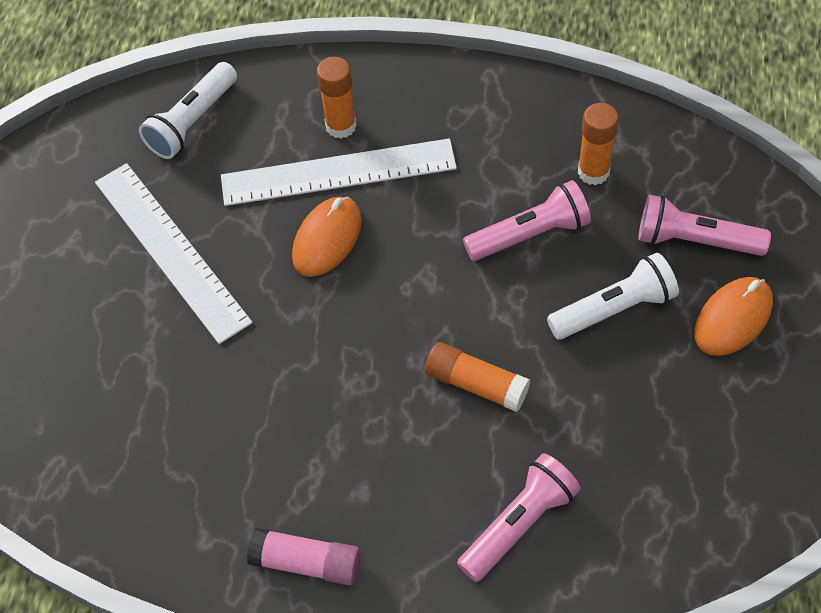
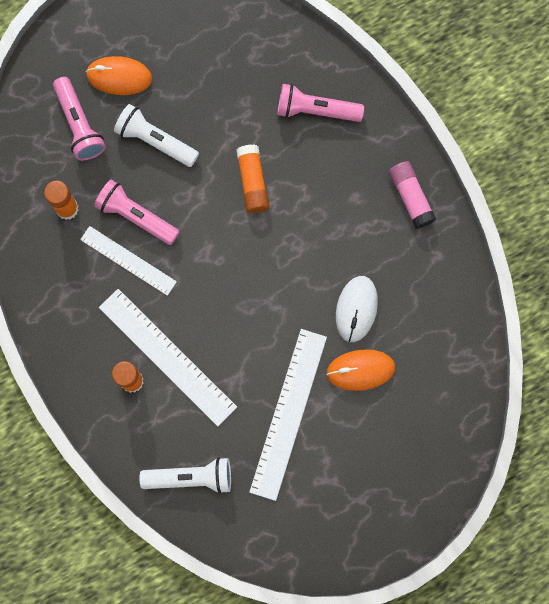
camera: 130 degrees left, 20 degrees up
orange mouse [292,197,362,277] -> orange mouse moved to [326,349,395,391]
none -> white ruler [80,226,177,296]
none -> white mouse [336,276,378,342]

